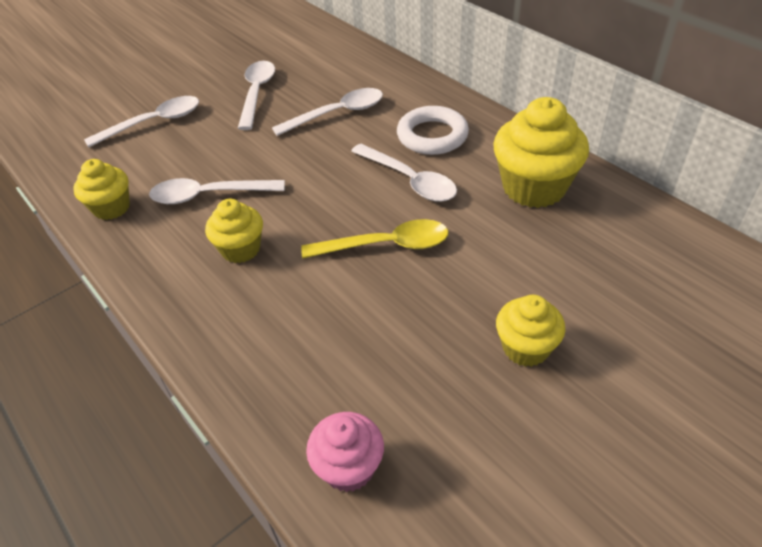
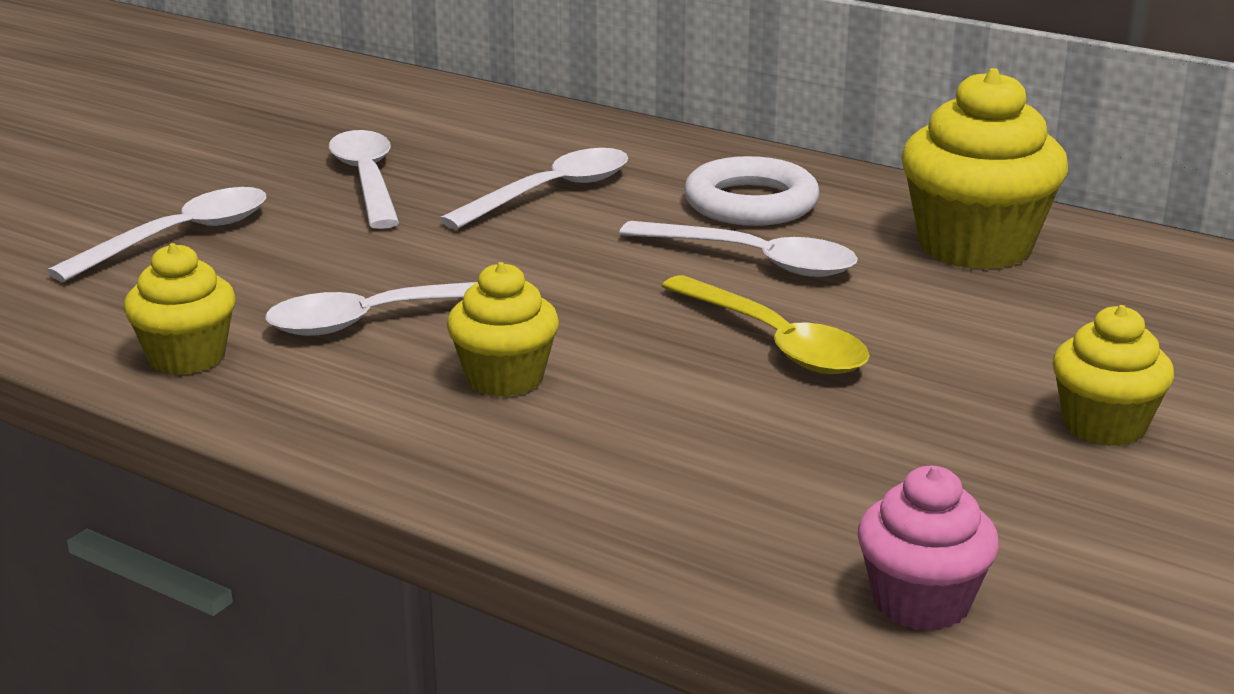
camera: 20 degrees left, 20 degrees down
yellow spoon [301,219,448,259] -> yellow spoon turned 75 degrees clockwise [662,275,870,374]

